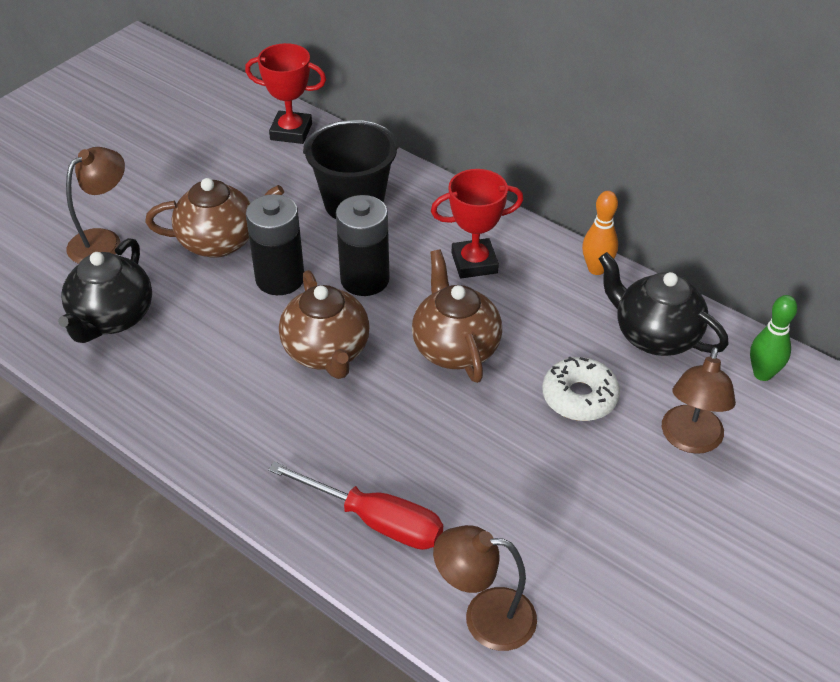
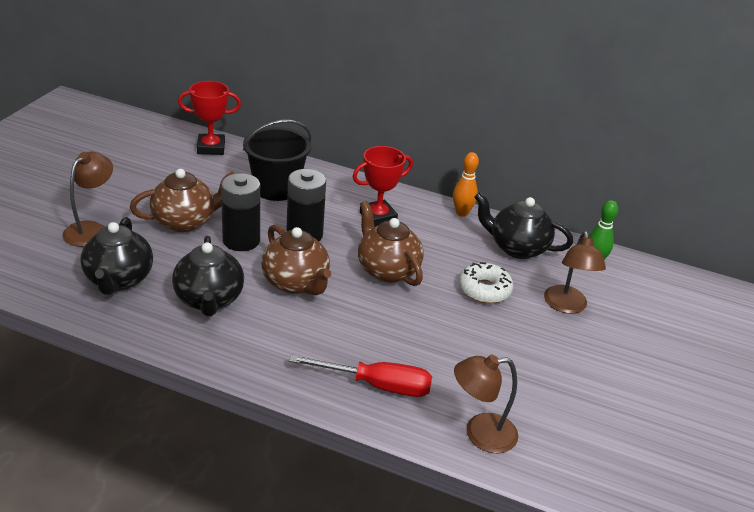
camera: 20 degrees left, 10 degrees down
none -> black teapot [172,236,244,316]

